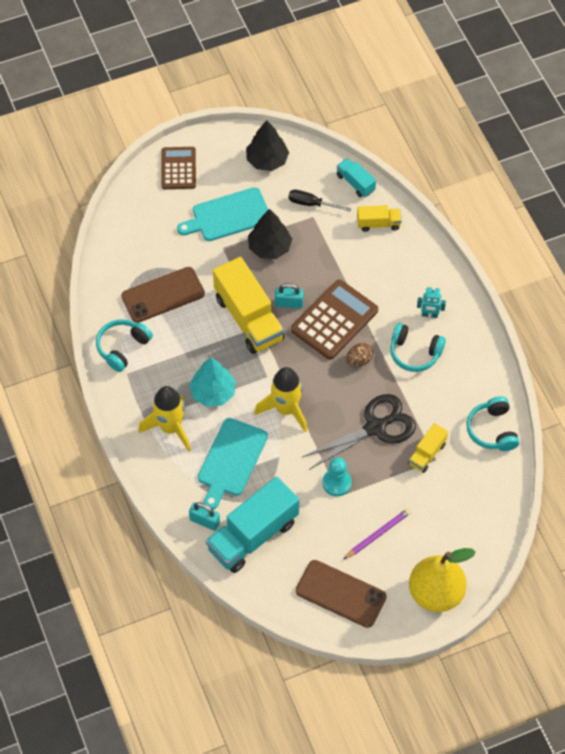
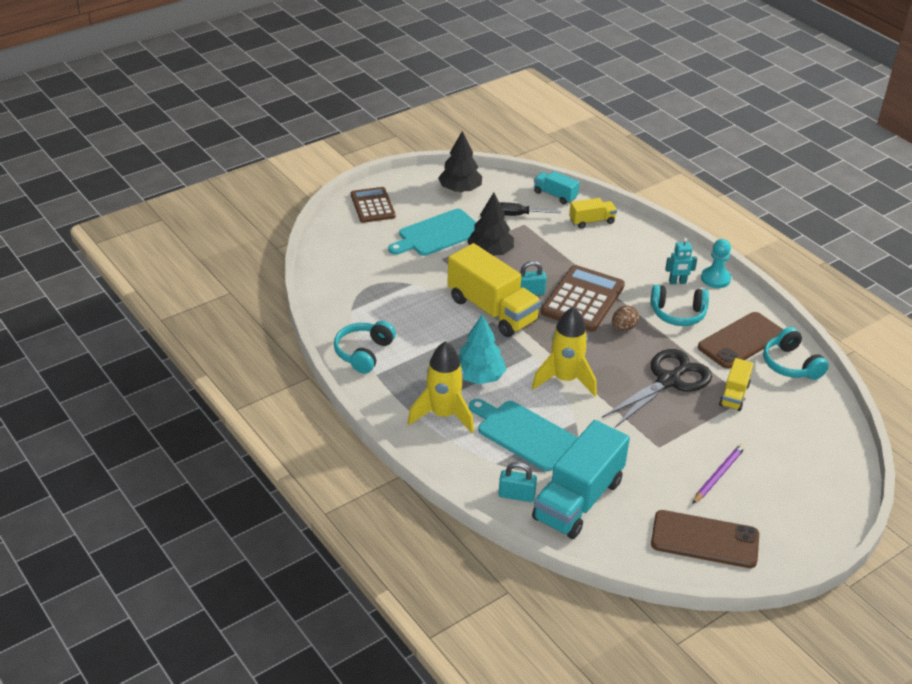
camera: 15 degrees left, 20 degrees down
brown phone [121,267,205,323] -> brown phone moved to [698,312,783,369]
turquoise cutting board [198,418,268,510] -> turquoise cutting board turned 120 degrees clockwise [469,399,577,471]
turquoise pawn [322,457,352,496] -> turquoise pawn moved to [701,239,731,288]
yellow pear [409,548,475,612] -> none

